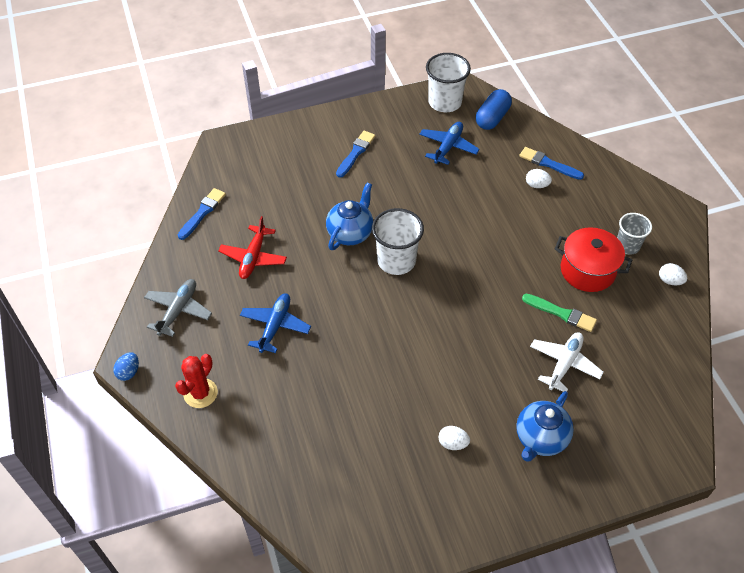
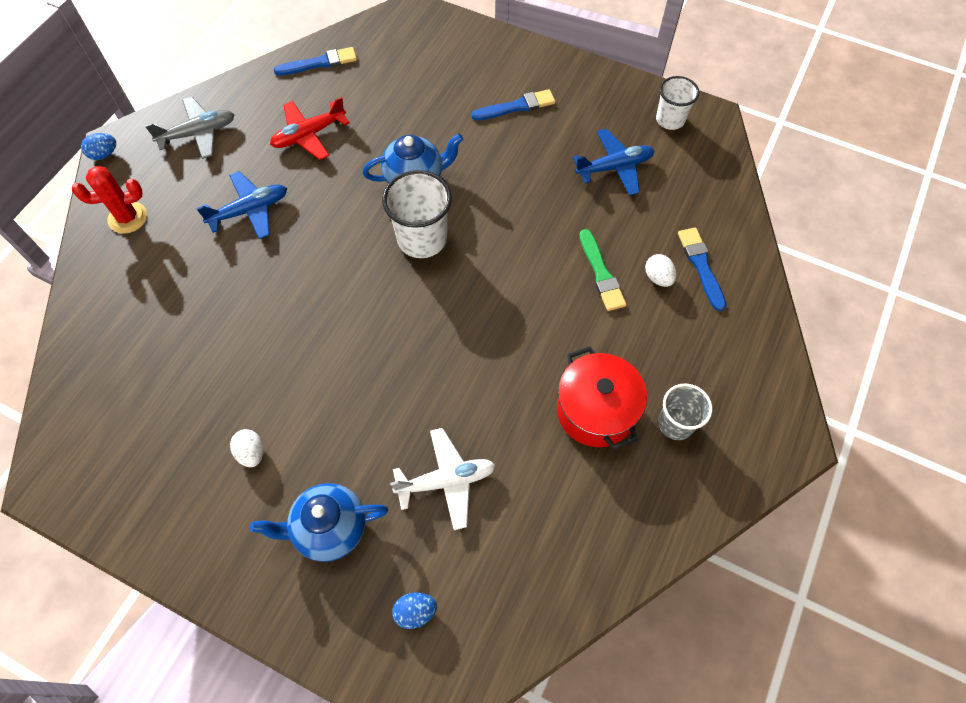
camera: 45 degrees right, 10 degrees up
white cup [426,53,471,112] -> white cup [656,76,699,130], size x0.64
blue capsule [476,89,512,130] -> none
green brush [522,294,597,332] -> green brush moved to [579,229,627,311]
white egg [659,263,687,285] -> none
none -> blue egg [392,592,437,629]

